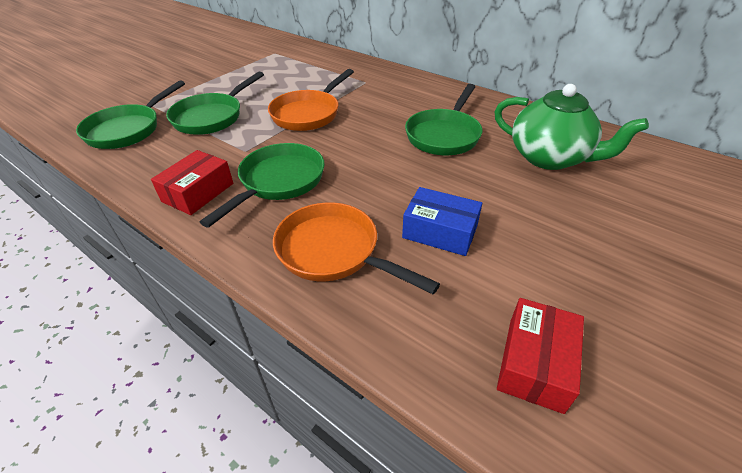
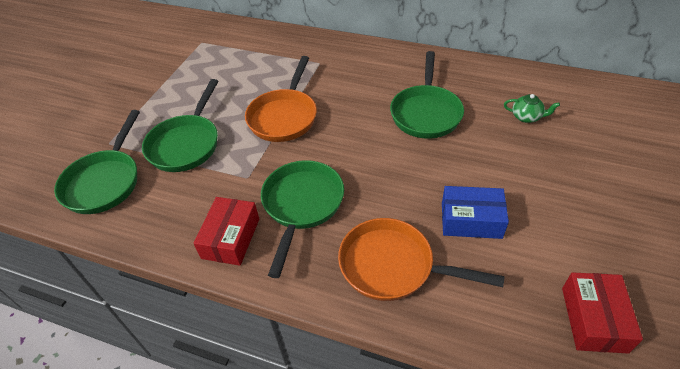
camera: 15 degrees left, 5 degrees up
green teapot [494,84,649,170] -> green teapot [504,94,560,123], size x0.42

